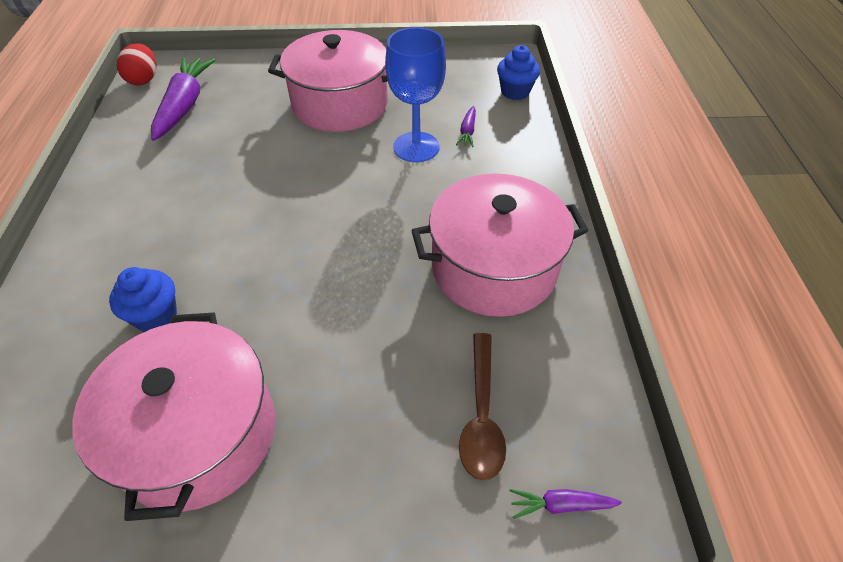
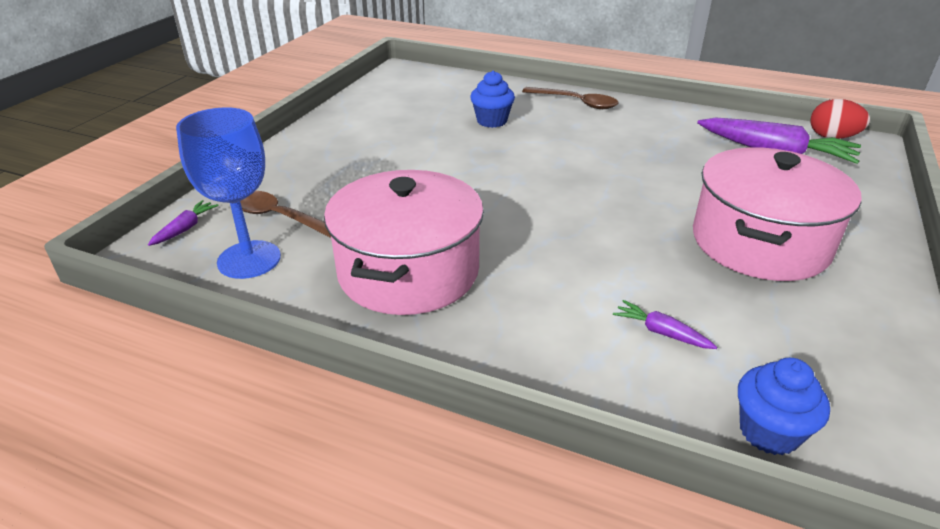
camera: 115 degrees right, 15 degrees down
pink pot [72,313,275,521] -> none
blue goblet [385,27,446,162] -> blue goblet moved to [176,107,281,279]
none -> brown spoon [522,87,619,109]

